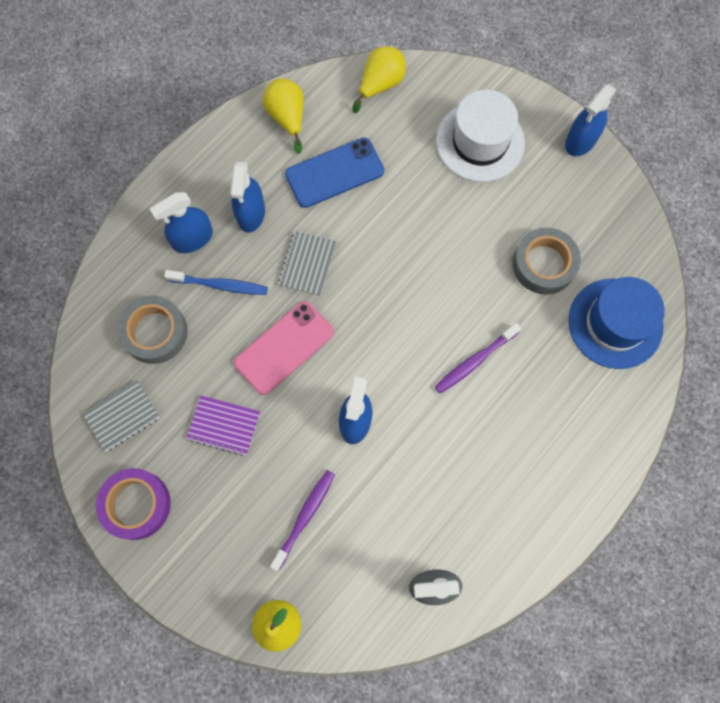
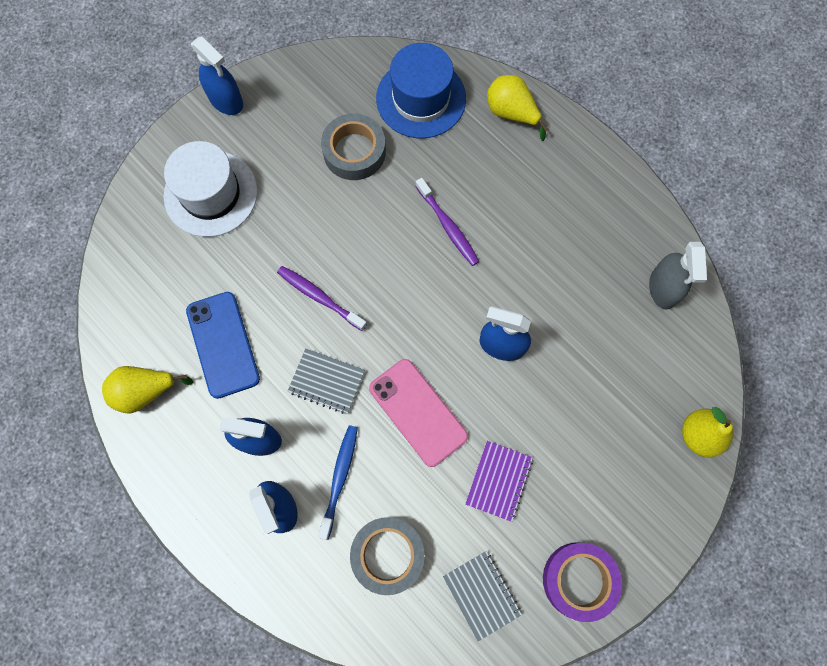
camera: 85 degrees left, 0 degrees up
purple toothbrush [270,470,335,571] -> purple toothbrush moved to [277,266,367,331]
yellow pear [352,46,406,113] -> yellow pear moved to [487,75,548,141]

